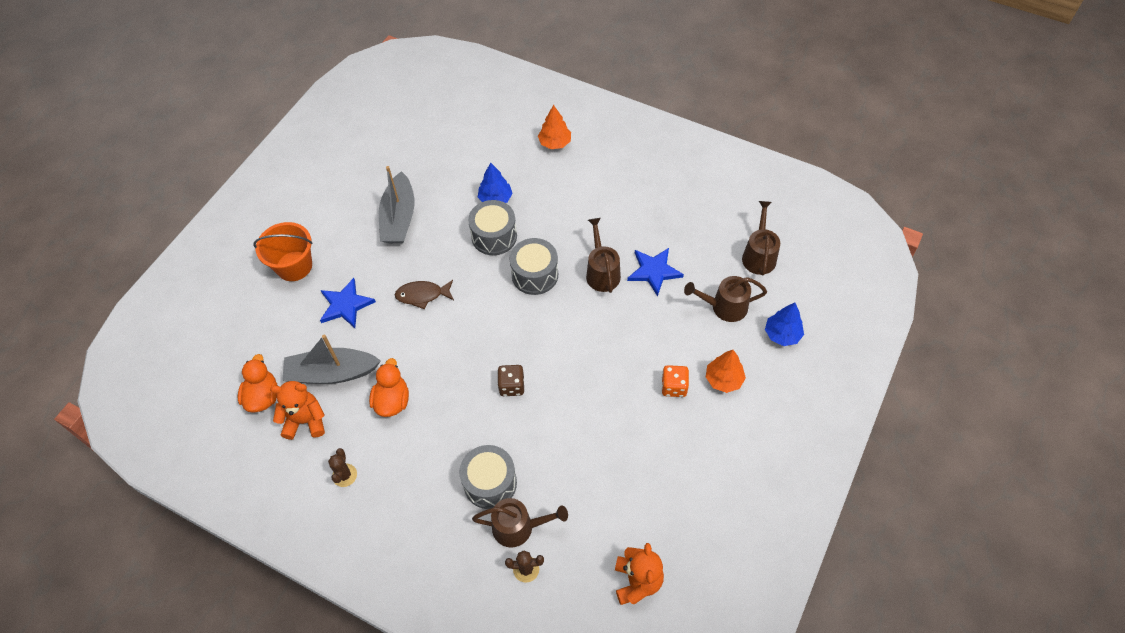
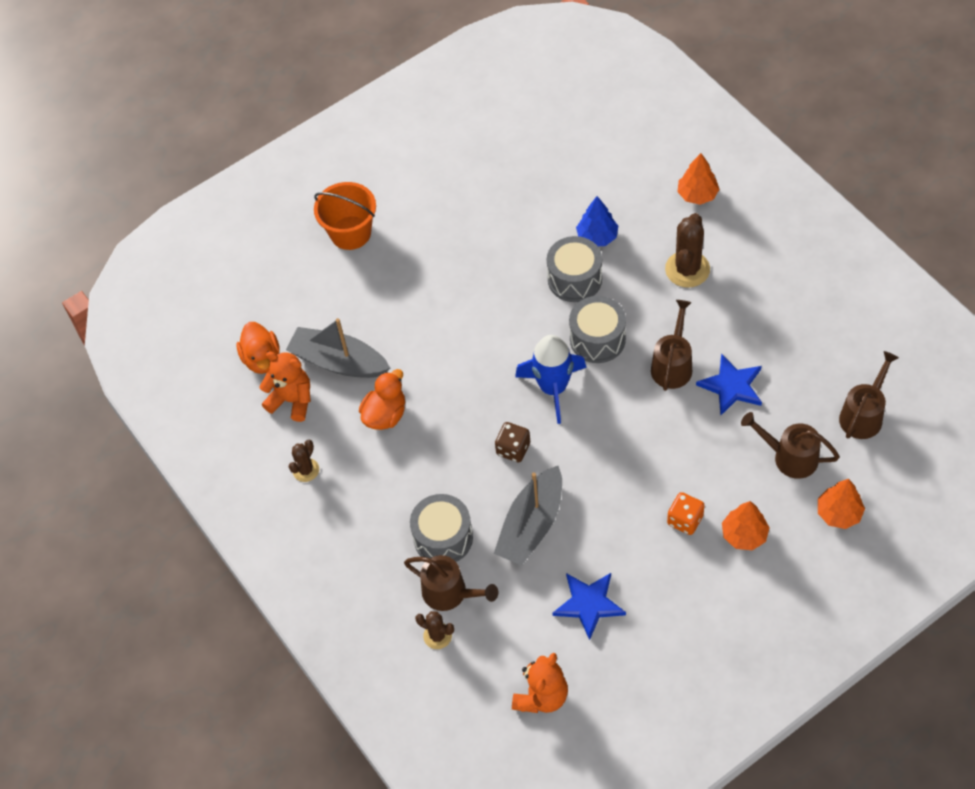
camera: 30 degrees right, 0 degrees up
orange duck [238,354,278,413] -> orange duck turned 135 degrees clockwise [237,322,280,374]
blue star [320,278,376,328] -> blue star moved to [553,573,626,640]
grey boat [379,166,414,243] -> grey boat moved to [494,466,562,566]
brown fish [395,280,454,310] -> none
blue tree [765,303,804,346] -> orange tree [818,479,865,529]
none -> blue rocket [515,335,586,424]
none -> brown cactus [665,213,710,288]

